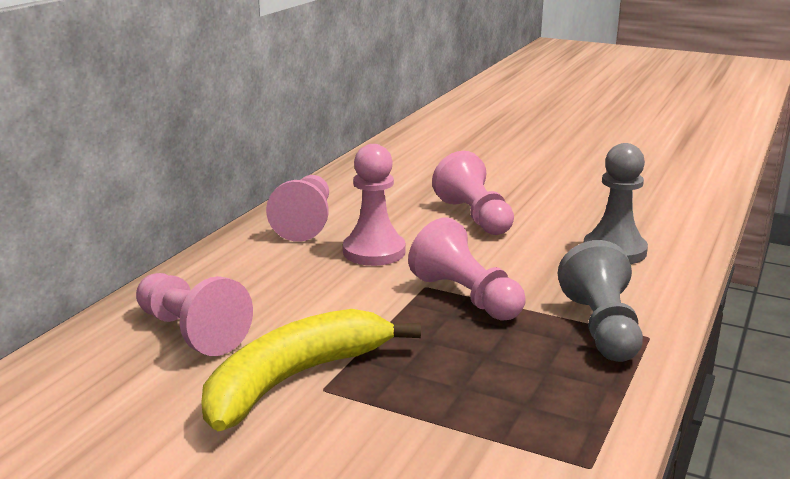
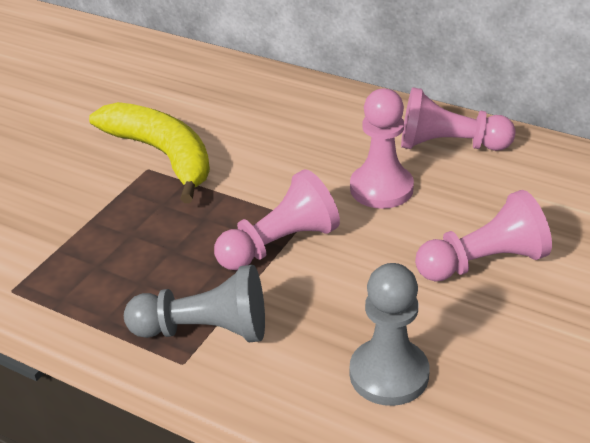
camera: 95 degrees right, 15 degrees up
pink pawn [136,273,253,356] -> none

